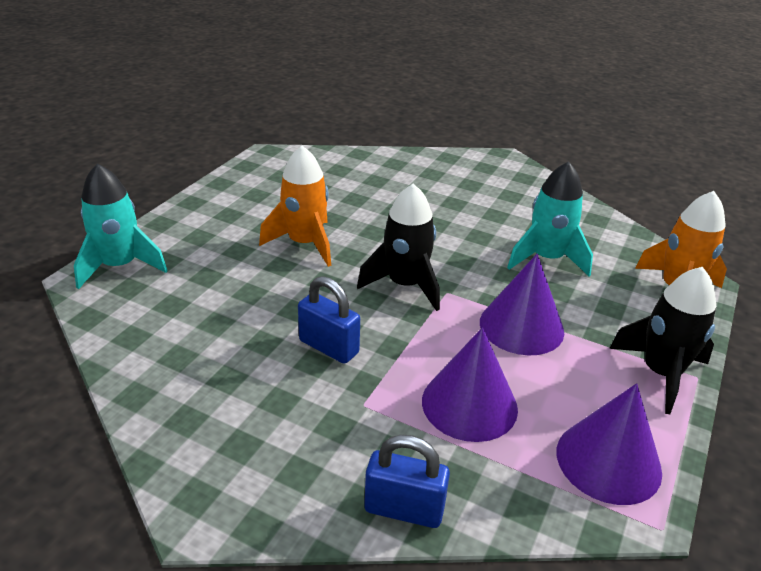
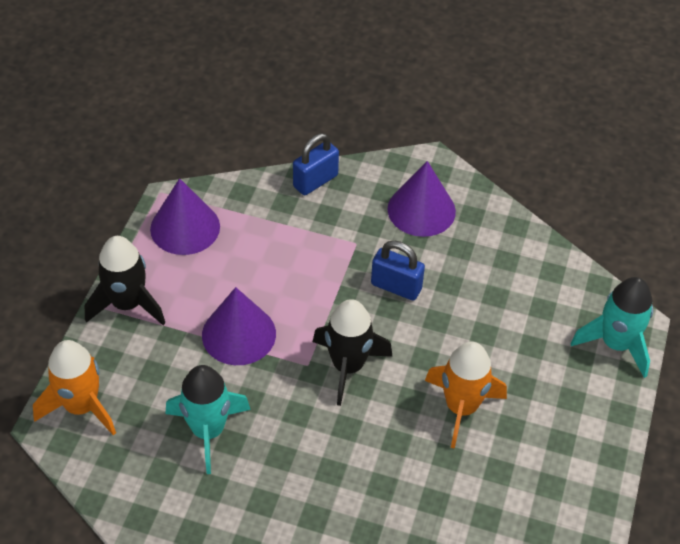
camera: 170 degrees right, 15 degrees up
blue padlock [364,434,450,528] -> blue padlock turned 45 degrees counterclockwise [293,133,339,195]
purple cone [422,327,518,442] -> purple cone moved to [387,161,456,237]

